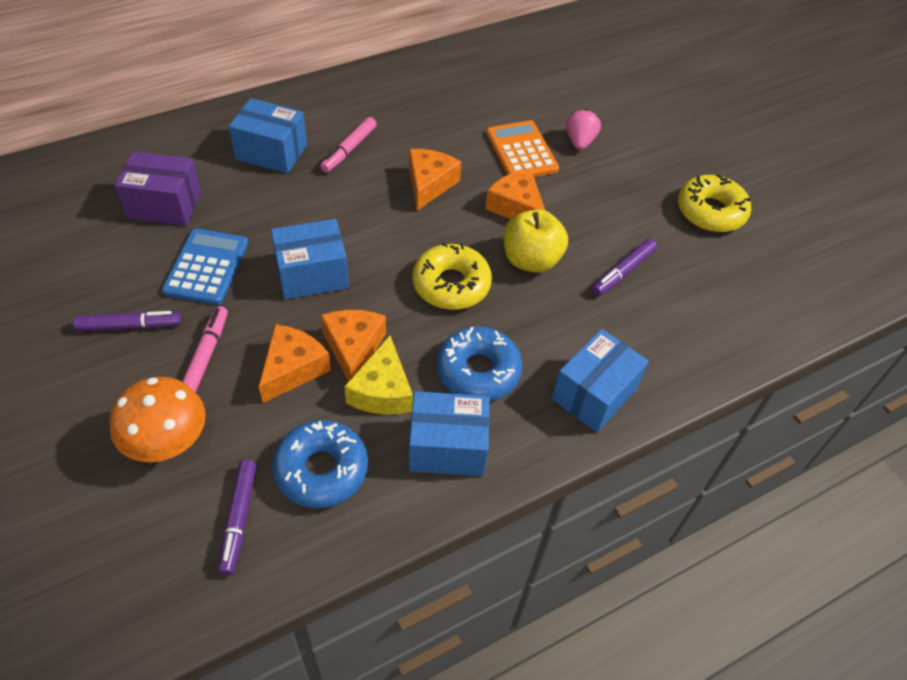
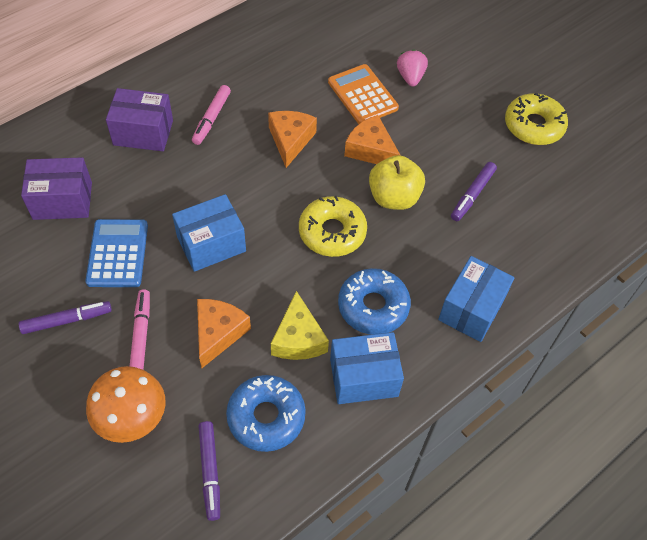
camera: 10 degrees left, 5 degrees up
blue box [229,98,307,174] -> purple box [106,88,173,151]
orange cheese [321,310,386,382] -> none

